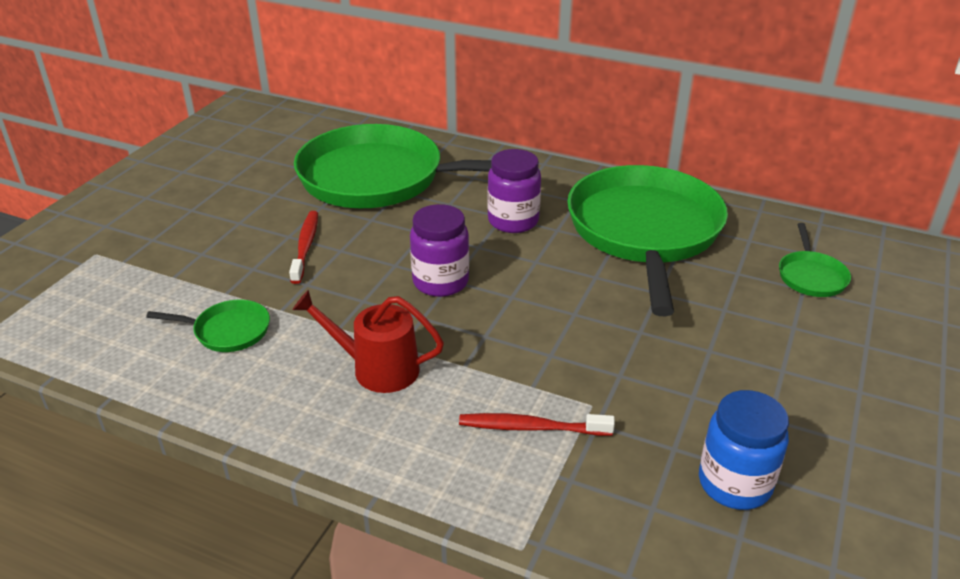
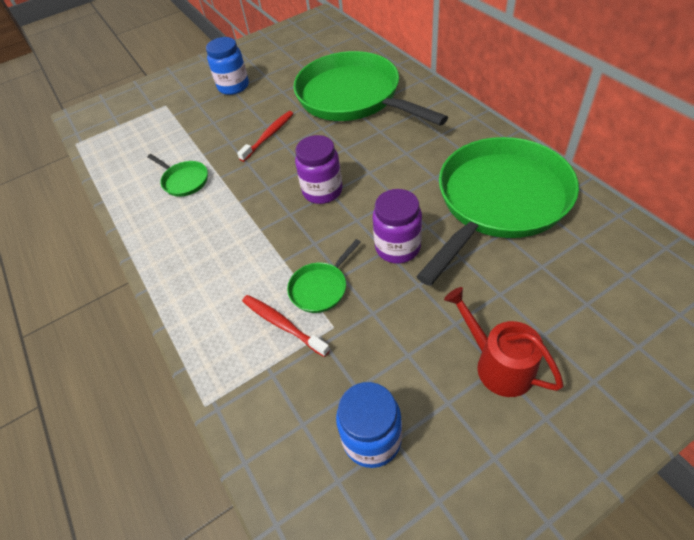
camera: 40 degrees right, 15 degrees up
red watering can [293,290,444,393] -> red watering can moved to [444,287,564,397]
purple jar [488,149,541,233] -> purple jar moved to [373,189,422,263]
green pan [779,223,851,297] -> green pan moved to [287,239,361,313]
none -> blue jar [206,37,249,95]

